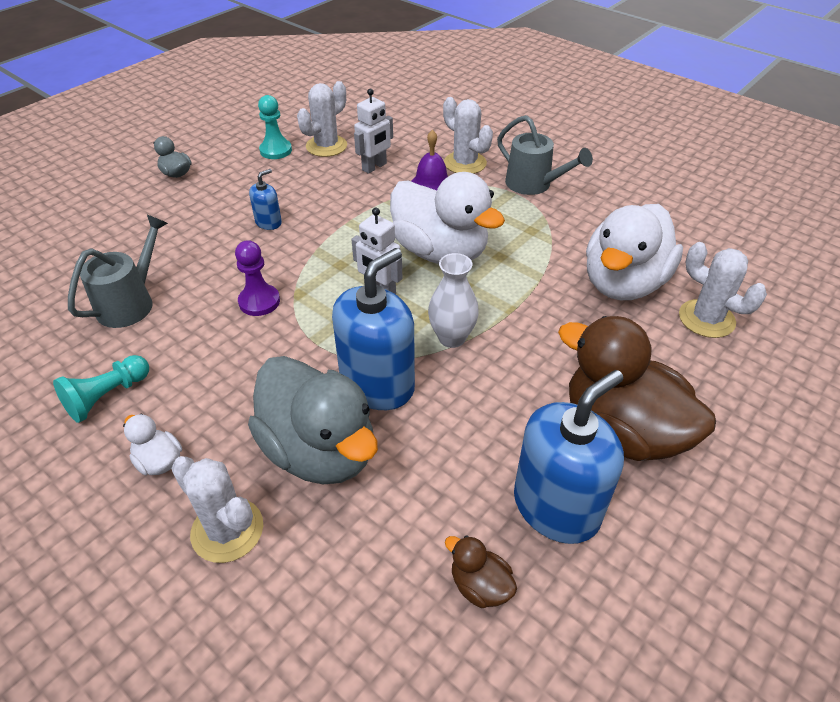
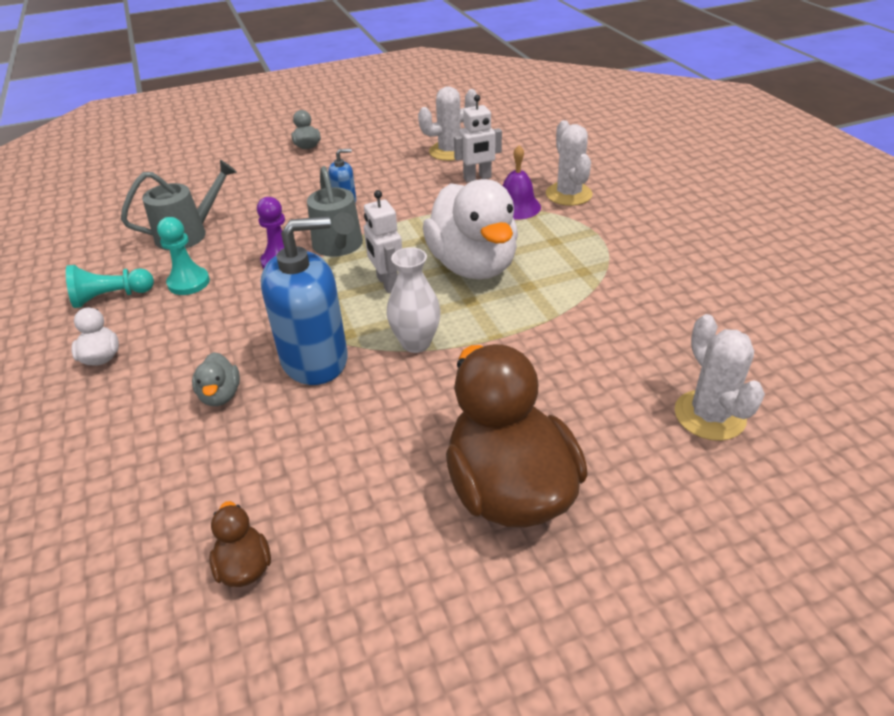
camera: 30 degrees right, 5 degrees down
white cactus [171,456,263,563] -> none
grey duck [248,356,378,484] -> grey duck [192,352,240,406], size x0.42
turquoise pawn [258,95,292,159] -> turquoise pawn moved to [157,217,210,295]
grey watering can [497,115,593,195] -> grey watering can moved to [307,166,363,257]
blue soap dispenser [514,370,624,544] -> none
white duck [586,204,683,300] -> none

